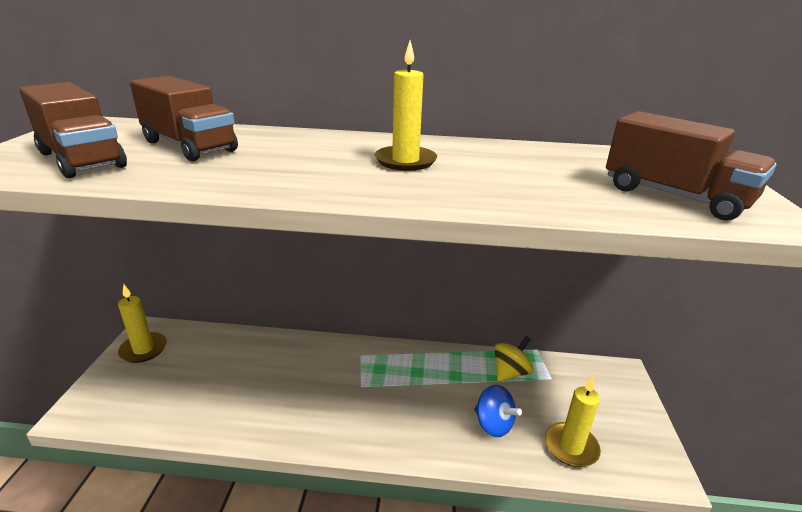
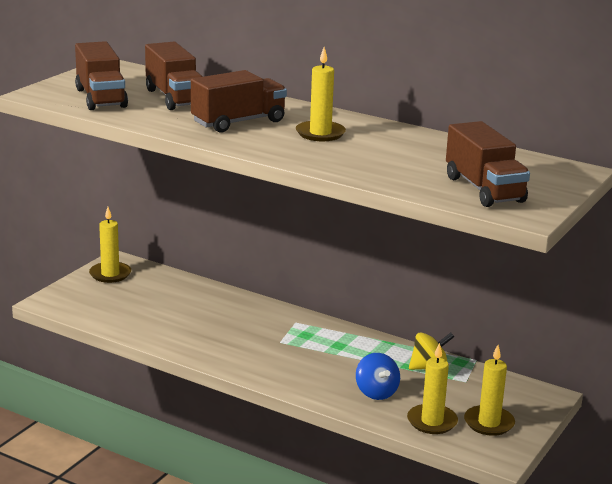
camera: 25 degrees right, 5 degrees down
none -> brown truck [191,70,287,133]
none -> yellow candle [464,345,515,436]

